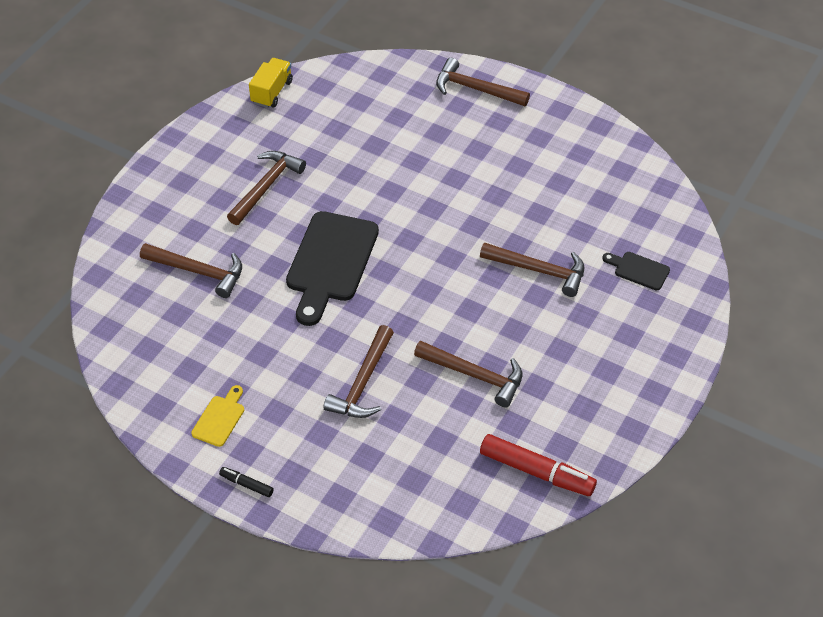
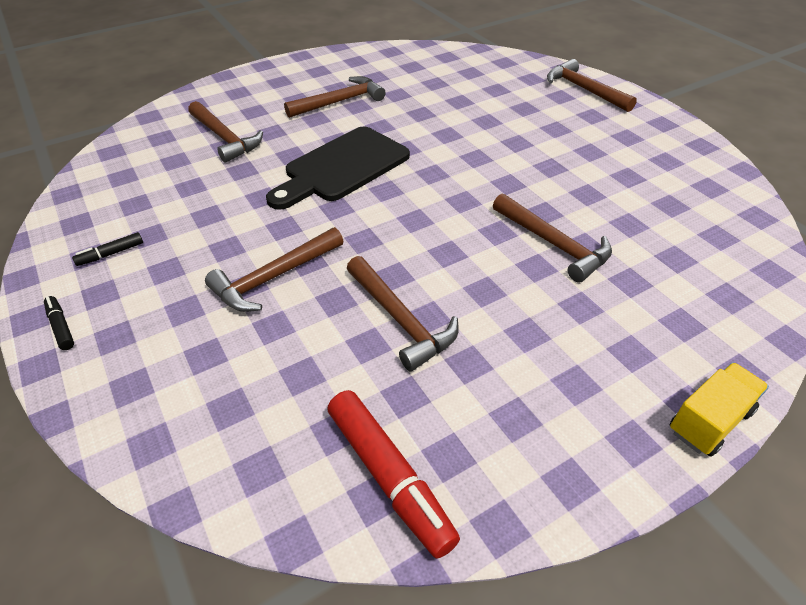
camera: 30 degrees right, 5 degrees down
yellow cutting board [191,385,244,447] -> black marker [72,232,143,266]
yellow truck [249,58,293,108] -> yellow truck moved to [670,362,769,457]
black cutting board [602,252,670,290] -> none

